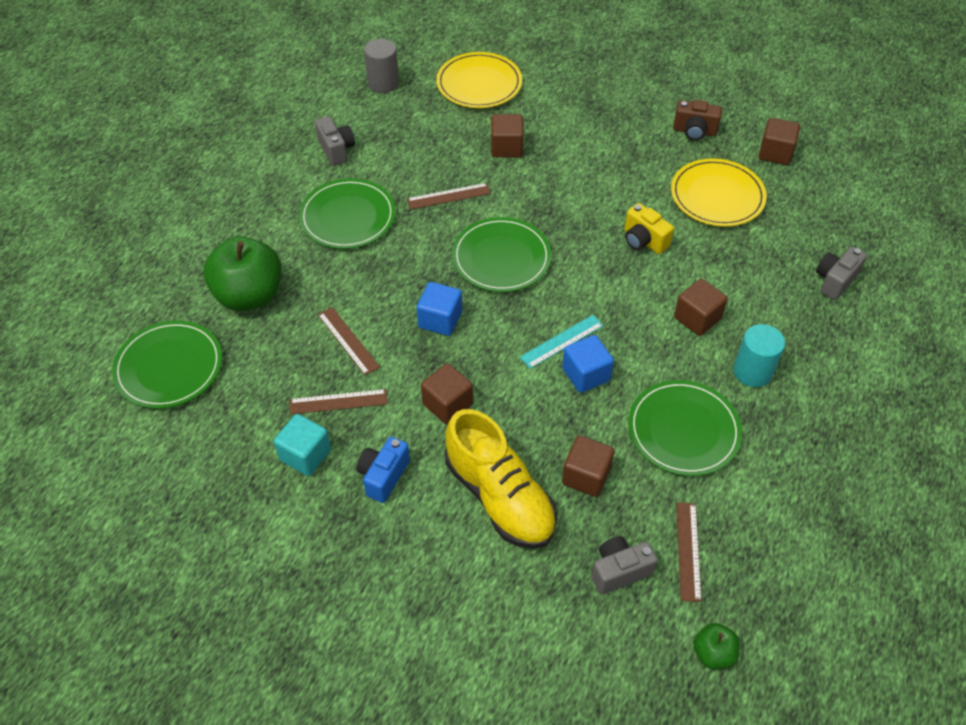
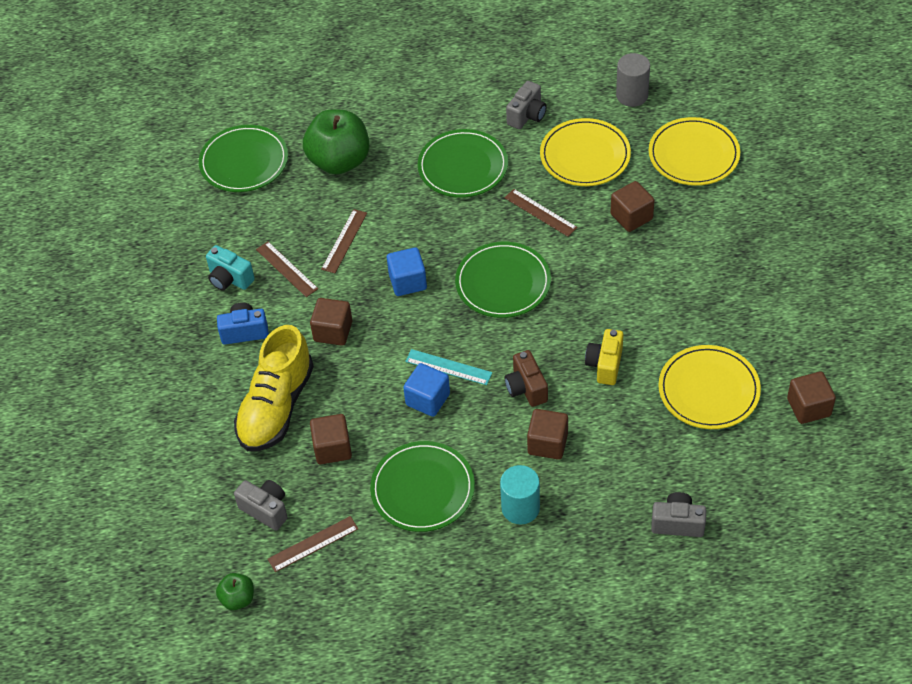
camera: 60 degrees right, 0 degrees up
turquoise cube [274,414,331,476] -> turquoise camera [206,245,255,291]
brown camera [673,99,722,141] -> brown camera moved to [505,350,548,407]
none -> yellow plate [540,118,631,186]

